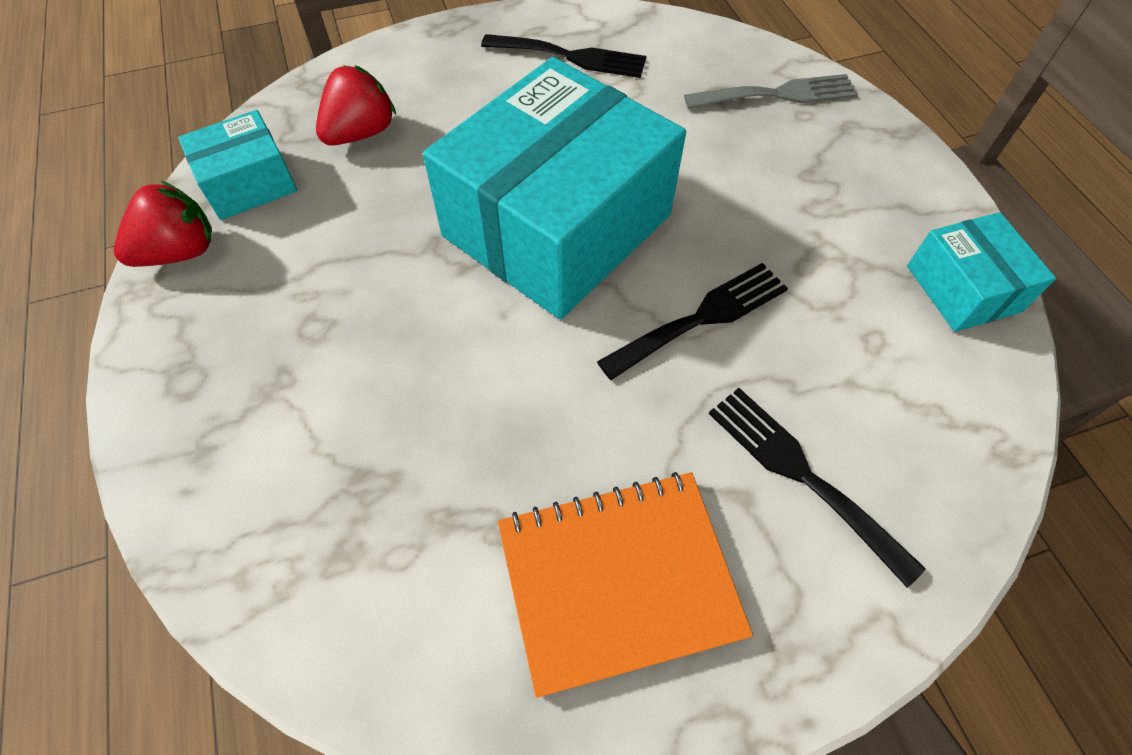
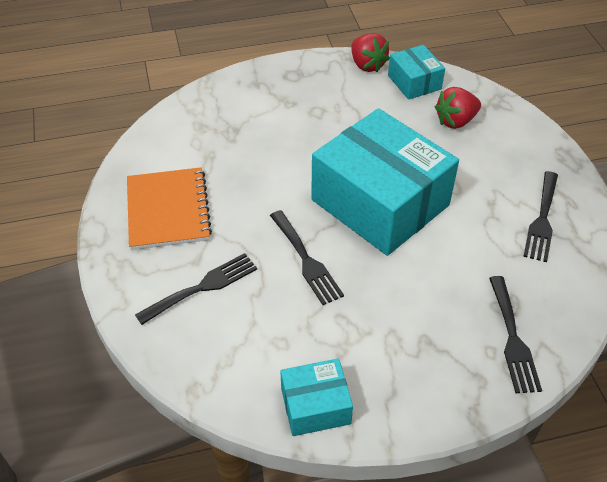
camera: 95 degrees right, 10 degrees down
red strawberry [316,65,396,146] -> red strawberry turned 105 degrees clockwise [435,87,481,129]
grey fork [684,74,858,109] -> black fork [489,276,542,393]

